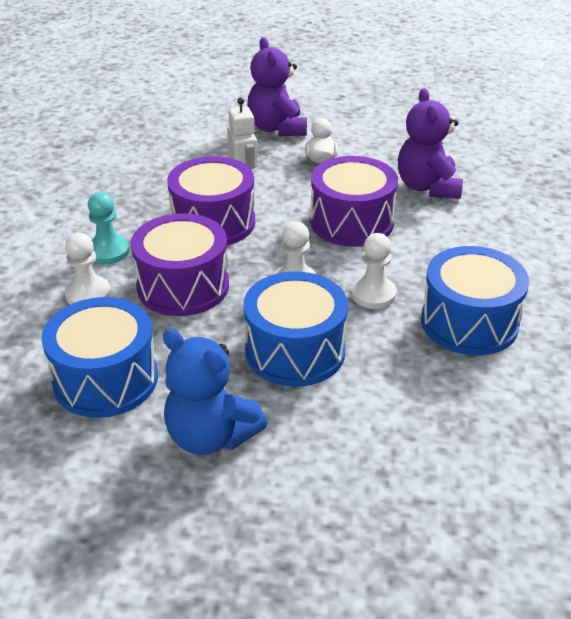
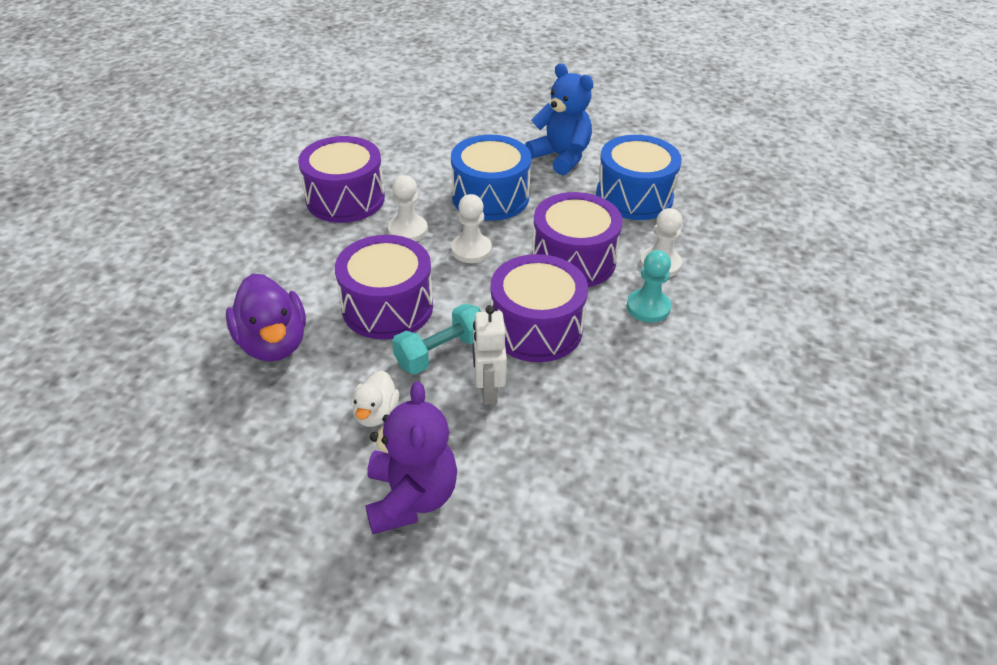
camera: 170 degrees left, 5 degrees up
purple teddy bear [398,88,463,199] -> purple duck [226,273,306,362]
blue drum [421,246,529,355] -> purple drum [298,136,385,223]
none -> turquoise dumbbell [392,303,481,374]

